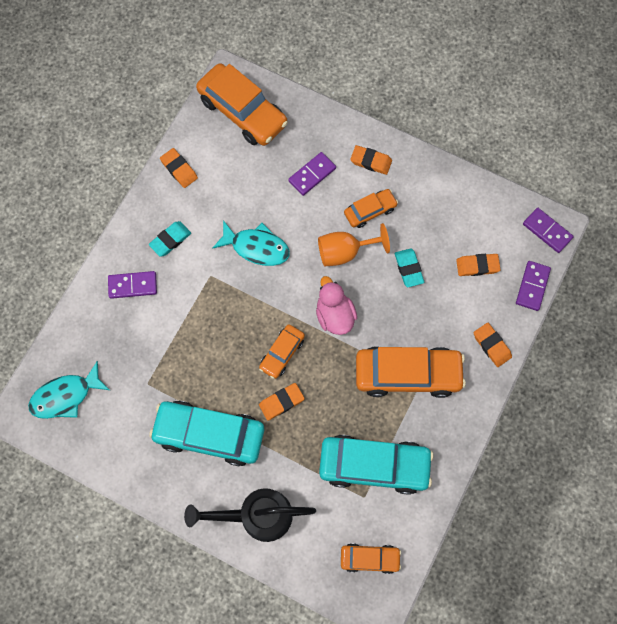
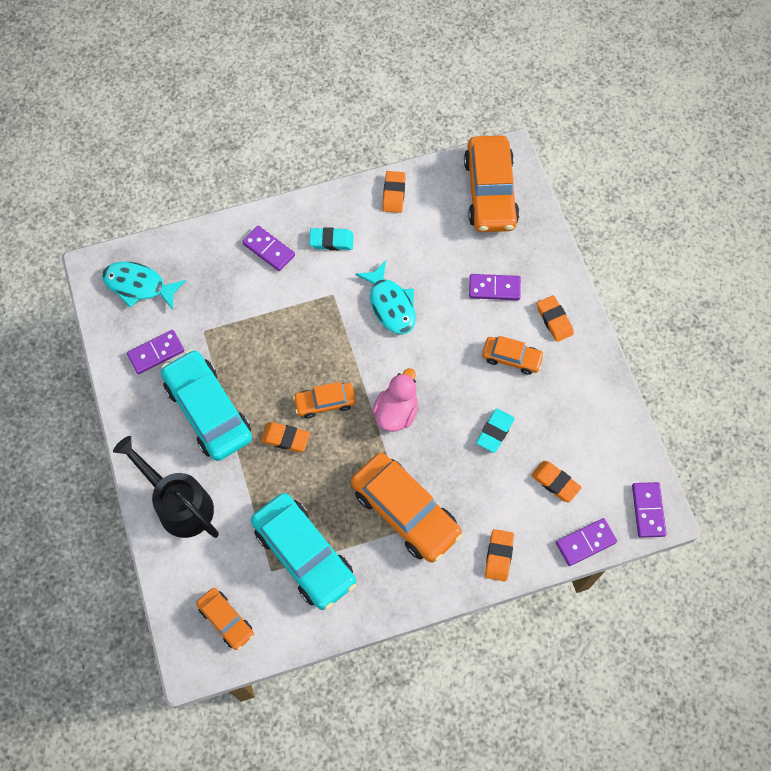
camera: 45 degrees right, 5 degrees down
orange goblet [318,223,390,266] -> none
none -> purple domino [127,330,184,374]

